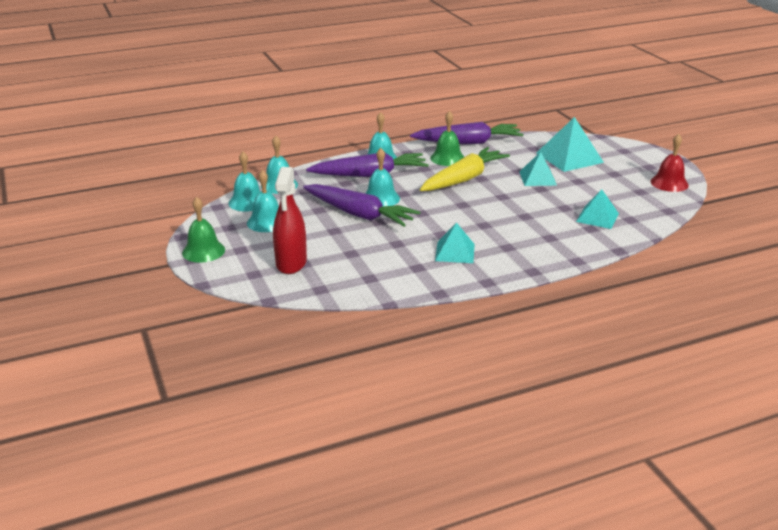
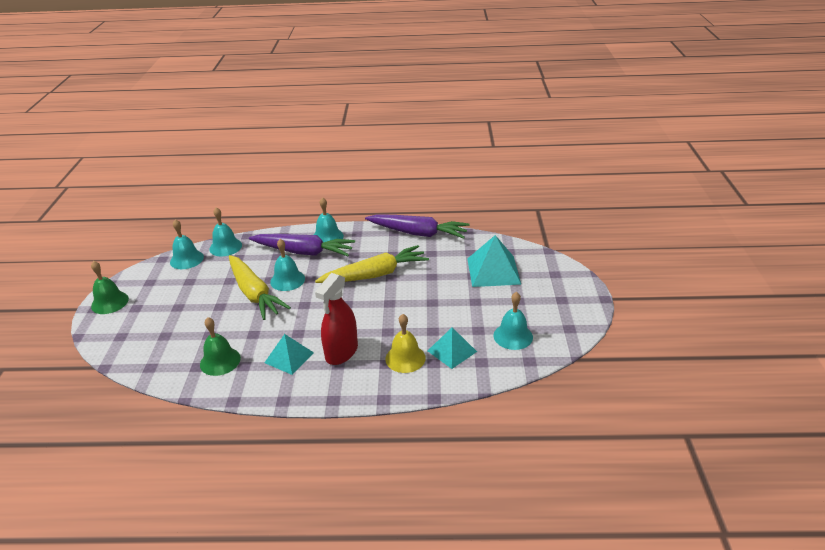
camera: 25 degrees right, 5 degrees up
turquoise bell [247,170,279,232] -> turquoise bell moved to [494,292,533,350]
red spray bottle [273,167,307,274] -> red spray bottle moved to [315,273,358,365]
purple carrot [303,184,420,227] -> yellow carrot [229,255,291,320]
green bell [430,111,464,166] -> green bell moved to [200,317,241,376]
turquoise pyramid [520,152,557,186] -> none
red bell [650,134,689,192] -> none
none -> yellow bell [385,314,426,373]

